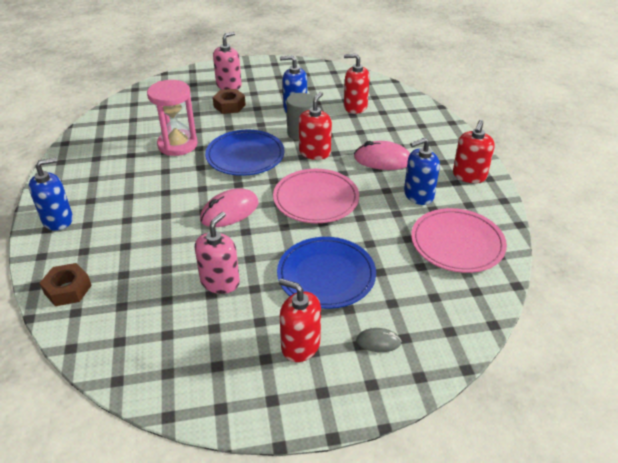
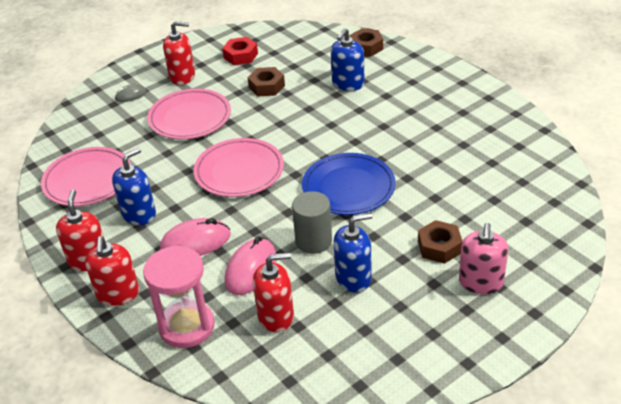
camera: 155 degrees right, 0 degrees up
blue soap dispenser [29,157,73,231] -> blue soap dispenser moved to [331,28,365,91]
pink hourglass [147,80,198,156] -> pink hourglass moved to [143,246,215,348]
pink soap dispenser [195,212,240,294] -> brown nut [248,67,285,97]
pink mouse [200,188,259,227] -> pink mouse moved to [224,236,276,295]
blue plate [277,237,376,309] -> pink plate [147,89,231,139]
red soap dispenser [299,92,332,160] -> red soap dispenser moved to [85,236,139,306]
none -> red nut [222,37,258,65]

